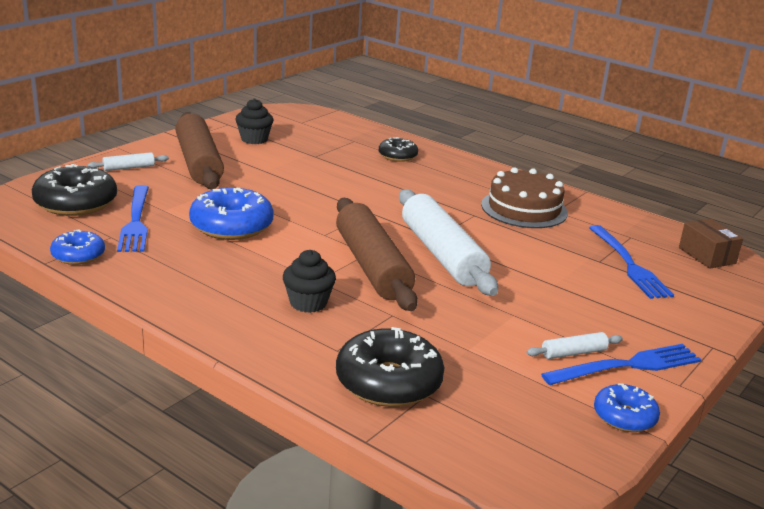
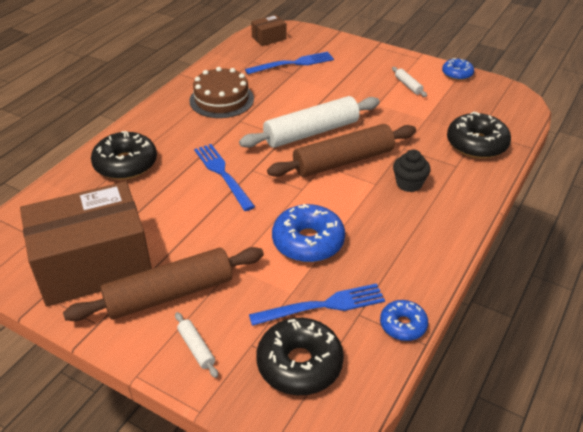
camera: 95 degrees left, 15 degrees up
black cupcake [235,98,273,144] -> brown box [20,181,152,307]
black donut [379,137,418,162] -> black donut [91,131,157,180], size x1.72
blue fork [541,344,701,385] -> blue fork moved to [194,144,255,211]

